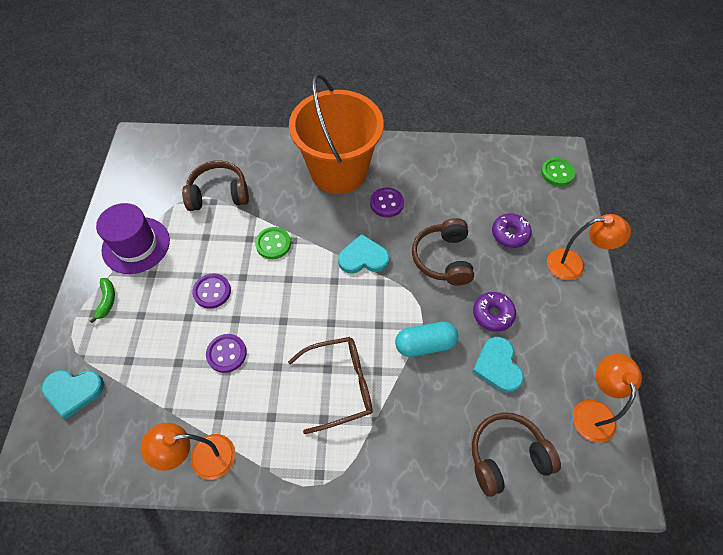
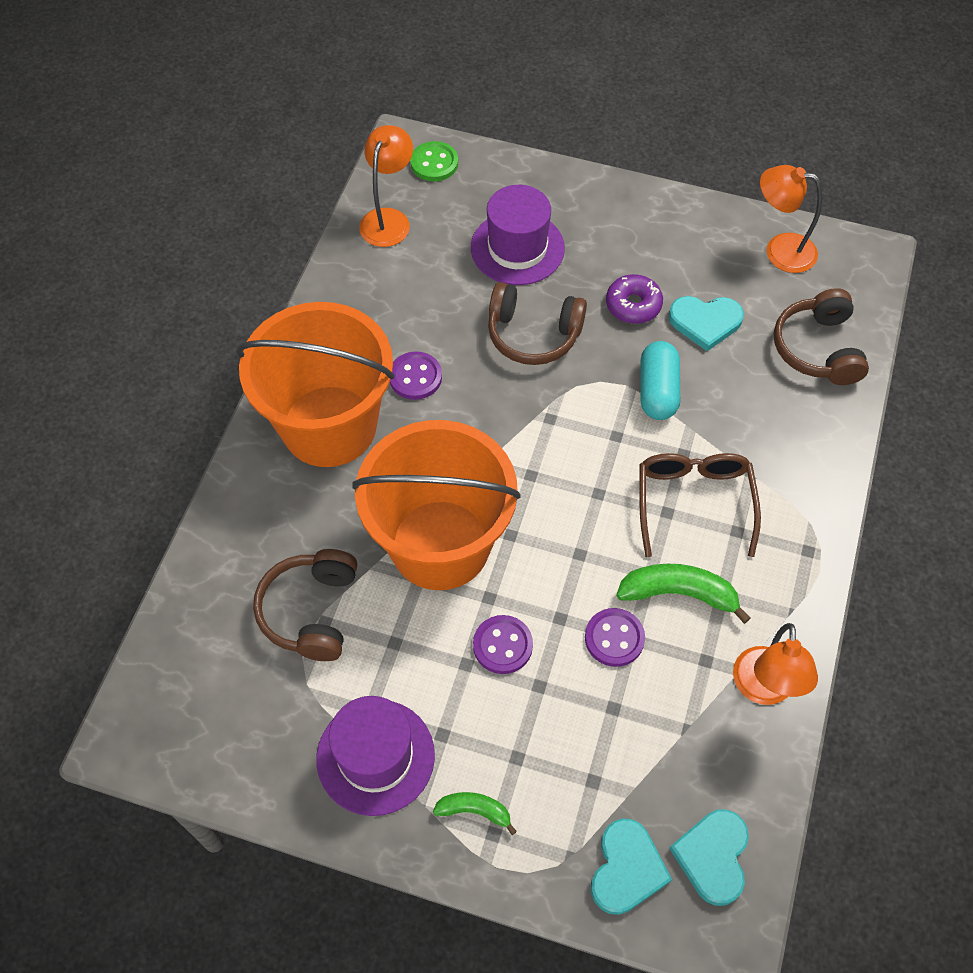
camera: 75 degrees left, 0 degrees up
green button [255,227,291,259] -> orange bucket [352,420,521,590]
turquoise heart [338,234,389,274] -> turquoise heart moved to [669,810,749,906]
purple donut [492,213,532,248] -> purple hat [471,185,565,285]
orange lamp [547,214,631,280] -> orange lamp moved to [359,125,413,247]
none -> green banana [616,564,751,624]

